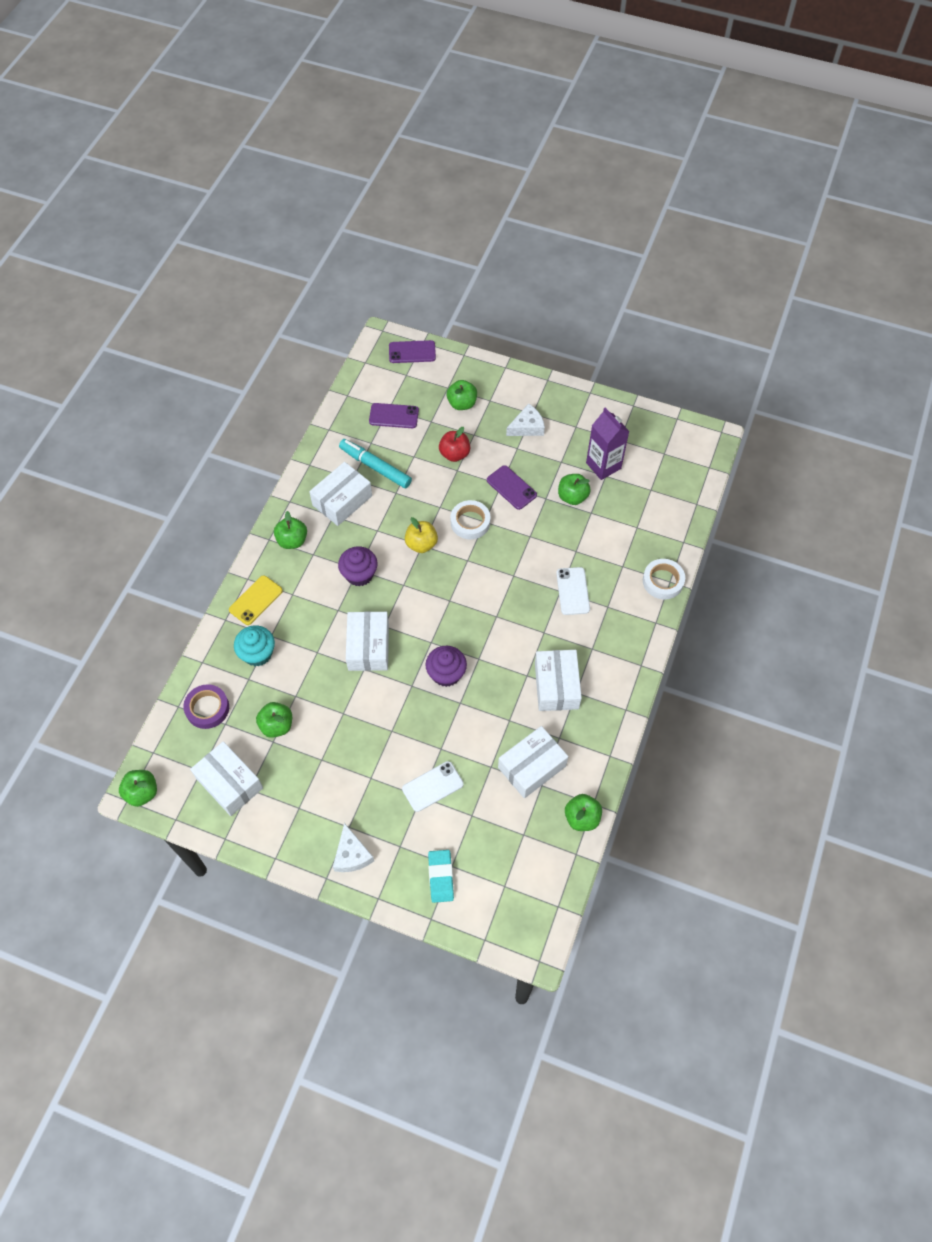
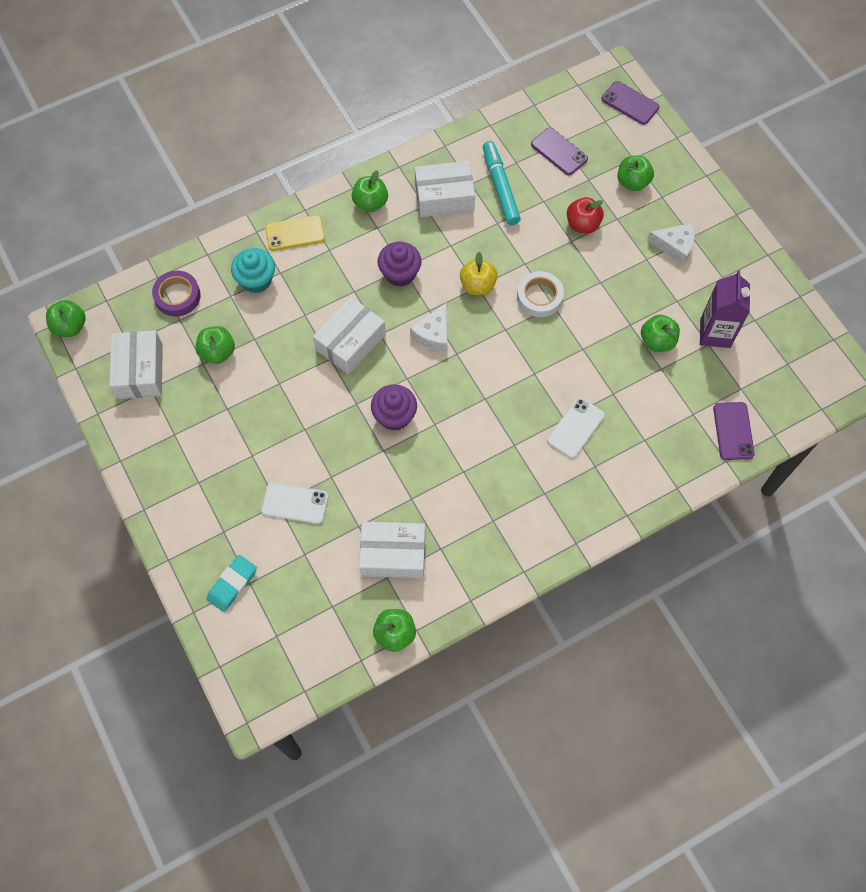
camera: 40 degrees right, 5 degrees up
white cheese [333,823,374,872] -> white cheese moved to [410,303,447,351]
purple phone [487,465,537,510] -> purple phone moved to [713,402,755,460]
white box [535,650,582,711] -> none
white tape [643,559,685,599] -> none

